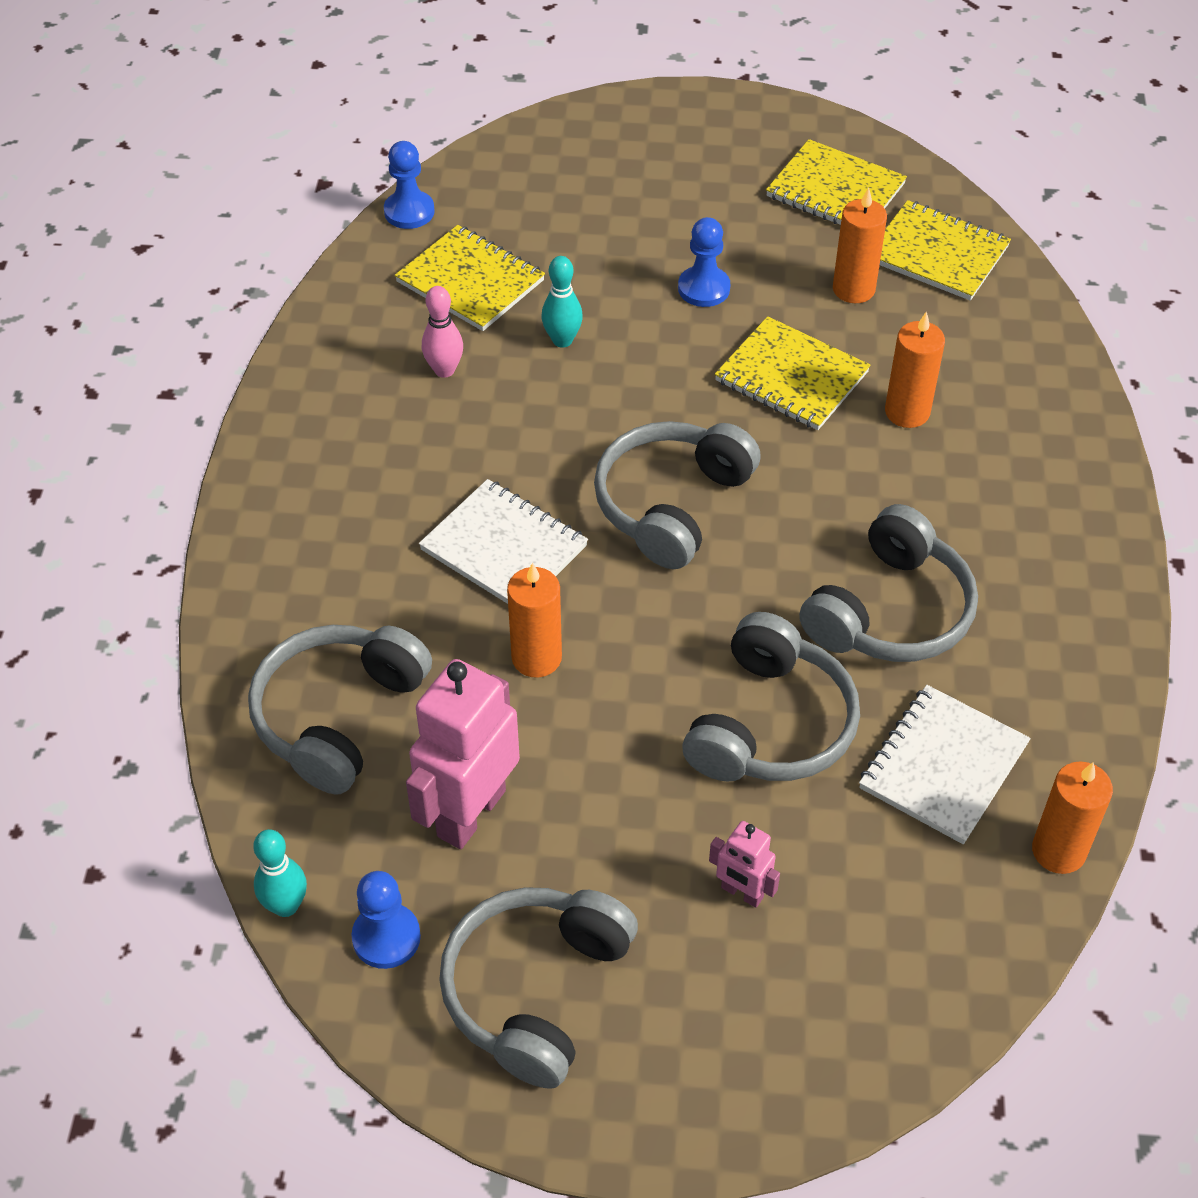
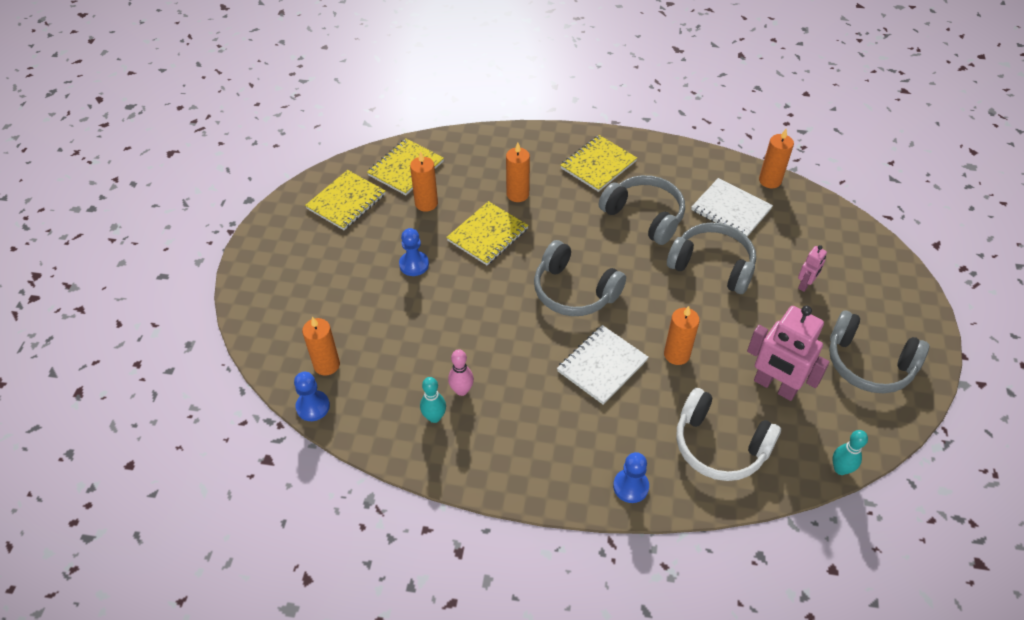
camera: 85 degrees left, 0 degrees up
grey headphones [248,625,432,794] -> white headphones [676,388,781,481]
blue pawn [351,871,421,969] -> blue pawn moved to [613,452,649,503]
yellow notebook [395,225,545,331] -> yellow notebook moved to [560,135,637,192]
turquoise bowling pin [541,256,583,348] -> turquoise bowling pin moved to [420,377,446,423]
none -> orange candle [302,316,340,376]

